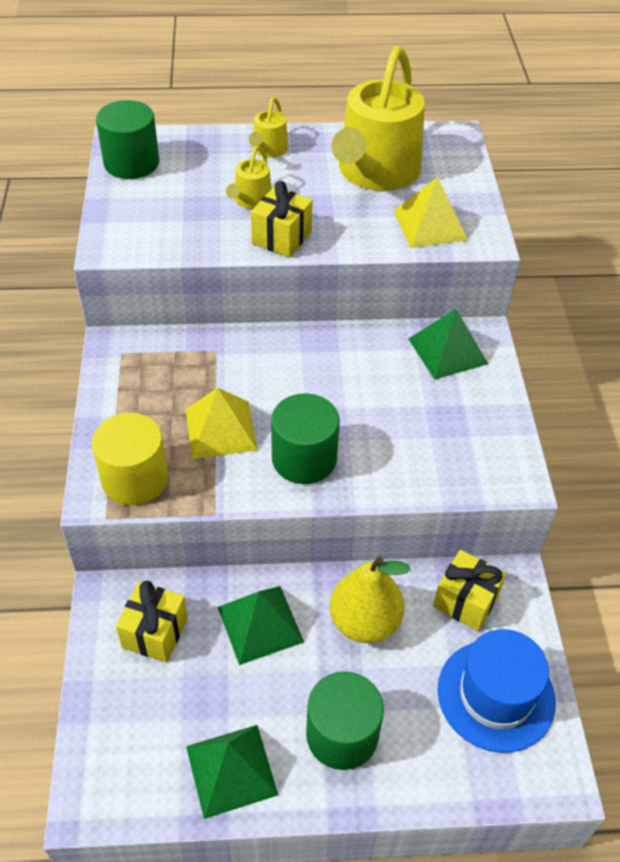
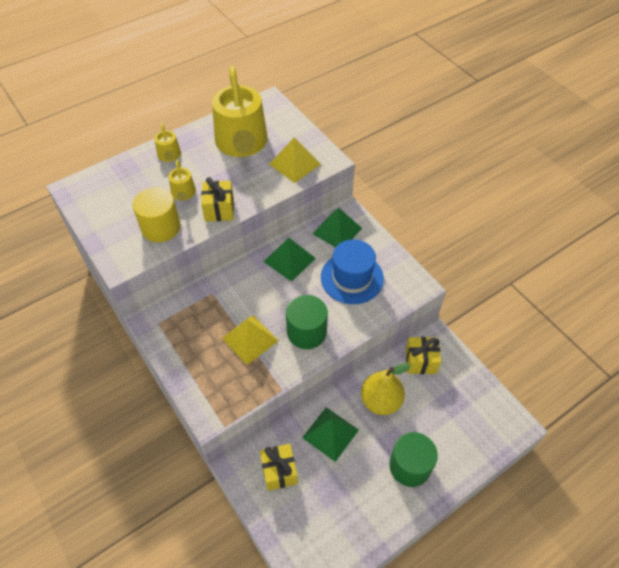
camera: 30 degrees left, 5 degrees up
yellow cylinder [92,413,168,505] -> yellow cylinder moved to [133,187,181,242]
green cylinder [96,100,159,179] -> none
green pyramid [186,725,278,819] -> green pyramid moved to [264,238,316,282]
blue hat [437,629,556,753] -> blue hat moved to [321,239,384,304]

